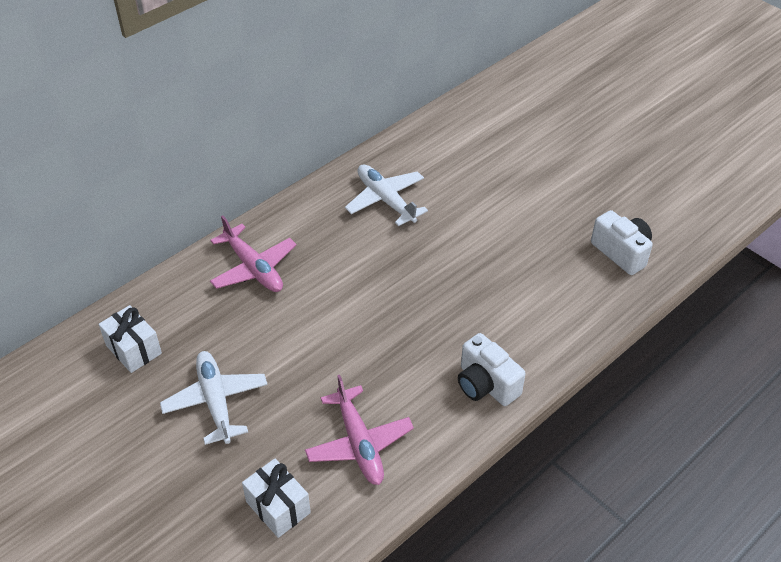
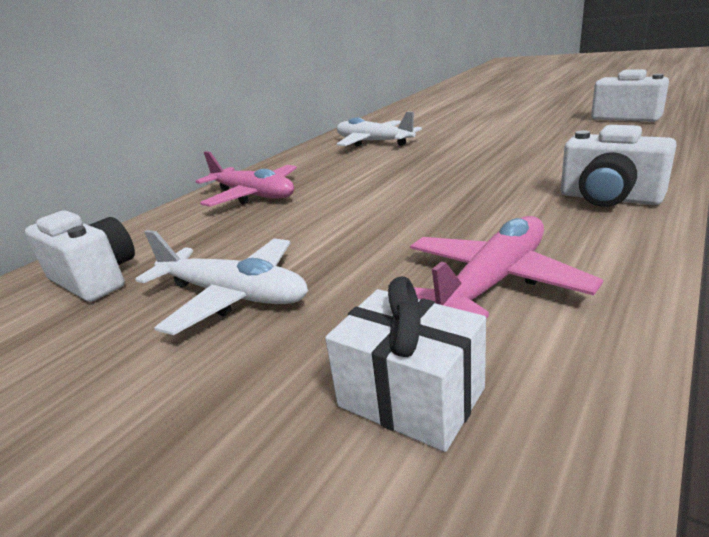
camera: 10 degrees left, 20 degrees down
white gift [98,305,162,373] -> white camera [25,210,135,302]
white plane [160,351,268,445] -> white plane turned 150 degrees clockwise [135,230,308,335]
pink plane [305,375,414,485] -> pink plane turned 105 degrees counterclockwise [410,216,603,318]

